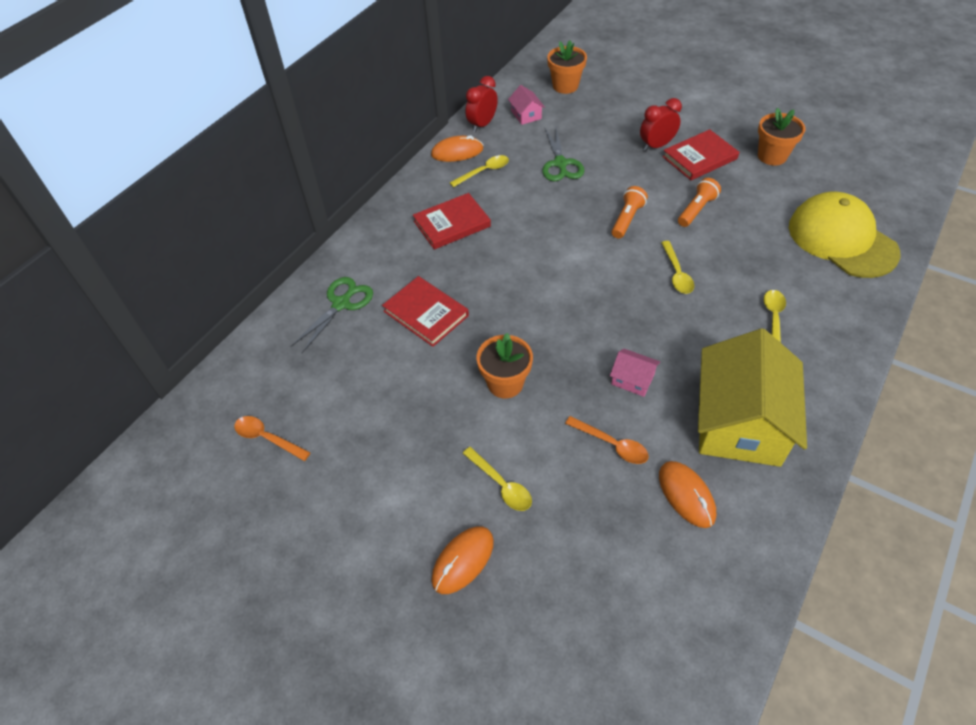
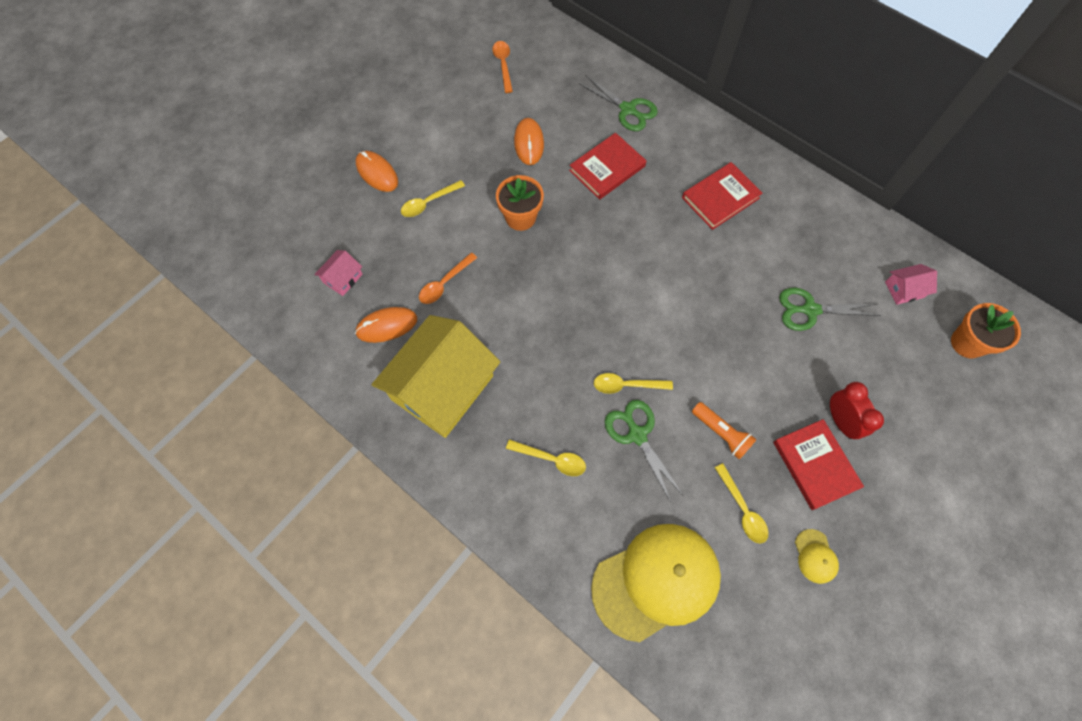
camera: 95 degrees right, 15 degrees up
orange spoon [234,416,311,461] -> orange spoon turned 45 degrees counterclockwise [492,41,513,93]
red book [413,193,491,250] -> red book turned 75 degrees clockwise [682,162,763,230]
orange mouse [431,135,483,162] -> orange mouse moved to [514,118,544,165]
yellow spoon [450,155,509,187] -> yellow spoon moved to [714,463,768,544]
red clock [466,76,498,132] -> none
pink house [610,348,660,397] -> pink house moved to [314,250,363,296]
orange flashlight [611,186,648,239] -> none
yellow house [698,328,807,467] -> yellow house turned 75 degrees counterclockwise [372,315,501,438]
orange flower pot [758,108,805,165] -> yellow cap [795,529,839,584]
none -> green scissors [605,400,683,502]

